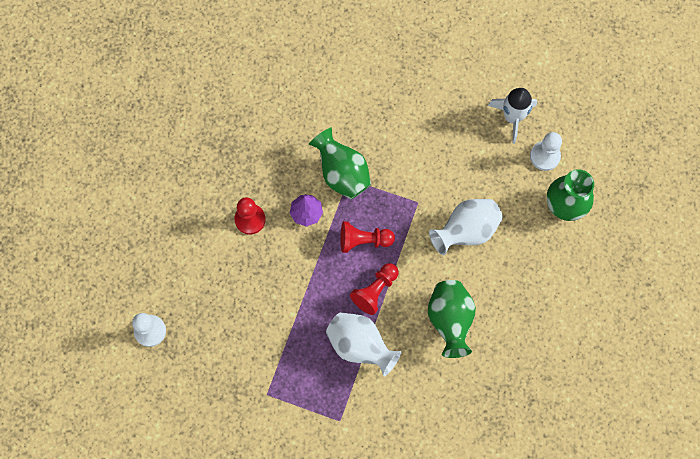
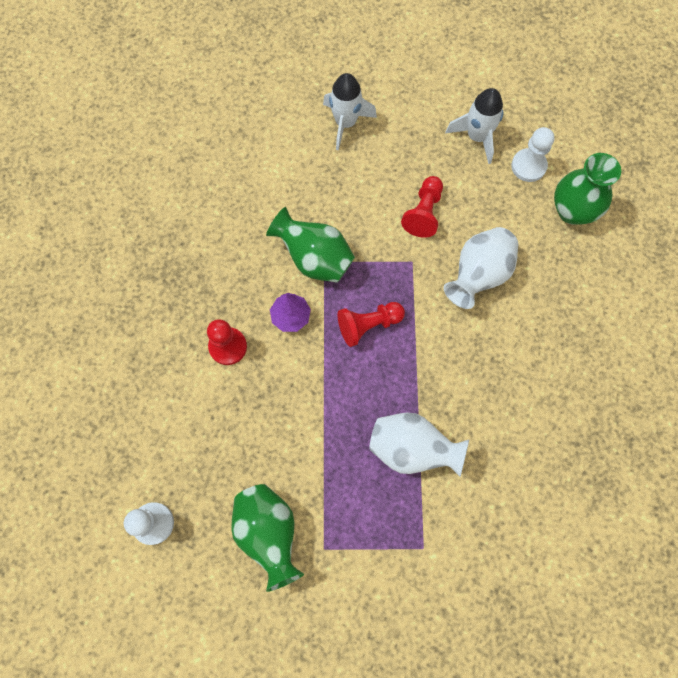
camera: 20 degrees left, 0 degrees up
red pawn [350,263,399,315] -> red pawn moved to [401,176,443,238]
green vase [428,280,476,358] -> green vase moved to [231,484,304,592]
none -> white rocket [323,73,377,151]

